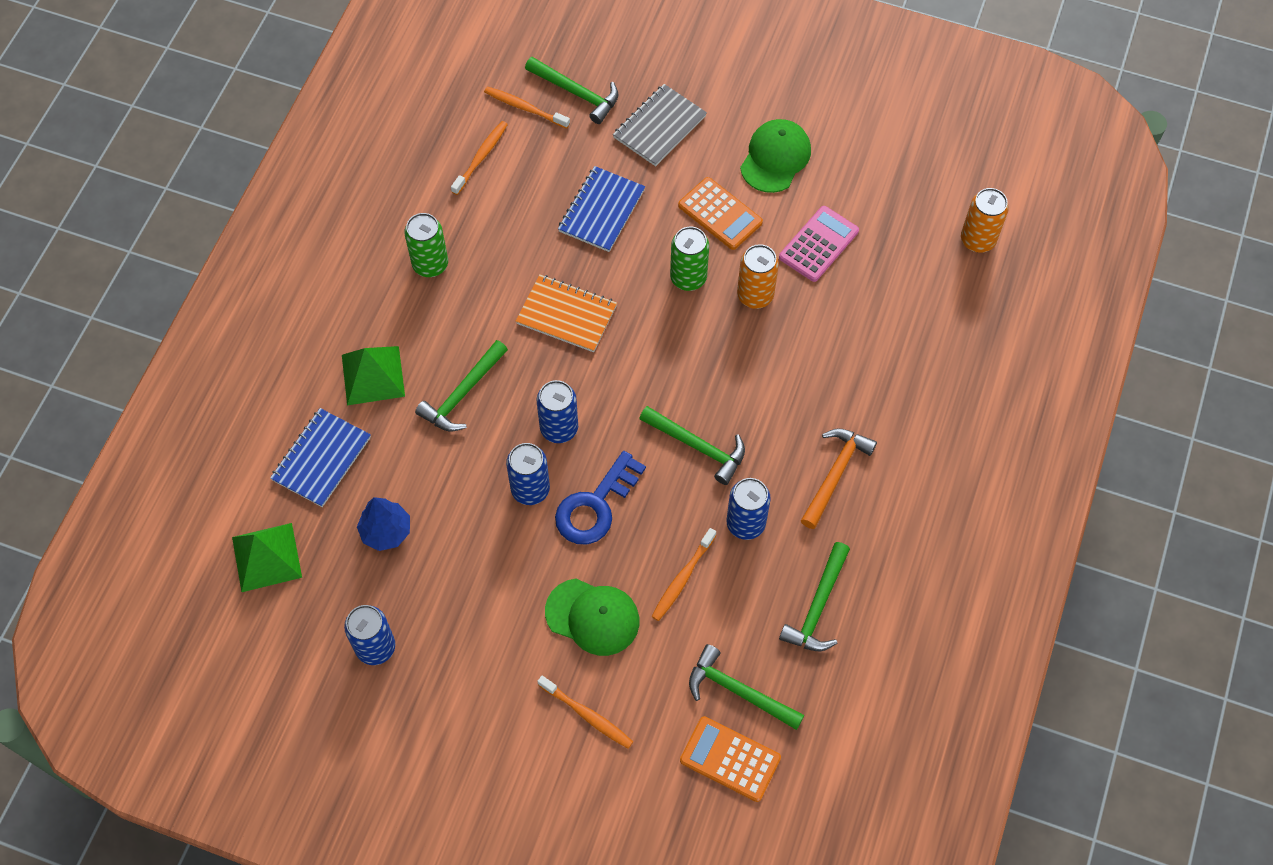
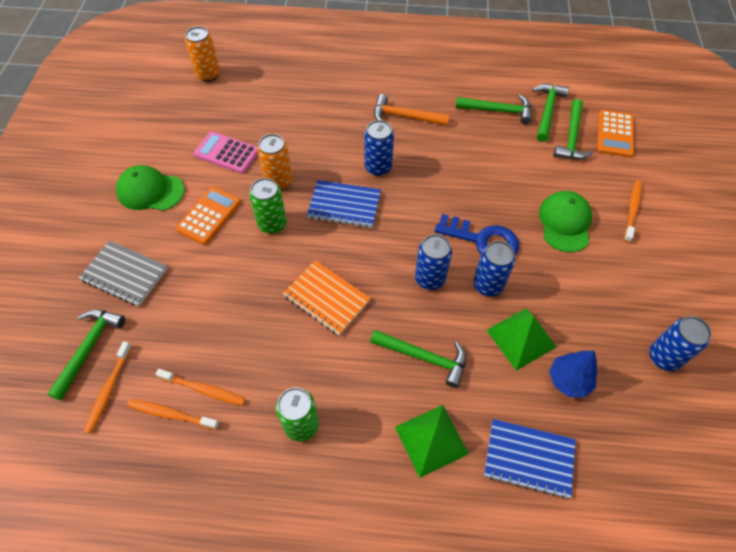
camera: 105 degrees left, 5 degrees down
green pyramid [232,523,302,592] -> green pyramid moved to [487,308,556,371]
orange notebook [516,274,617,352] -> orange notebook turned 60 degrees counterclockwise [283,260,371,336]
blue notebook [558,166,645,252] -> blue notebook moved to [307,180,381,228]
green hammer [639,406,745,485] -> green hammer moved to [532,84,569,142]
orange toothbrush [651,528,716,621] -> orange toothbrush moved to [156,369,246,406]
blue can [726,478,771,540] -> blue can moved to [364,120,394,176]

